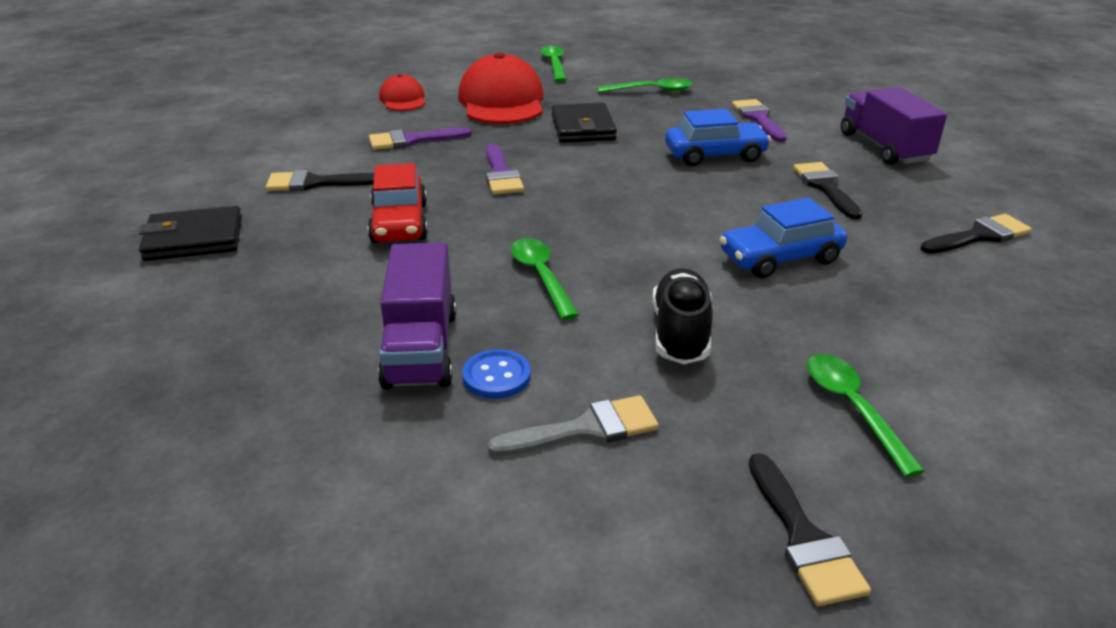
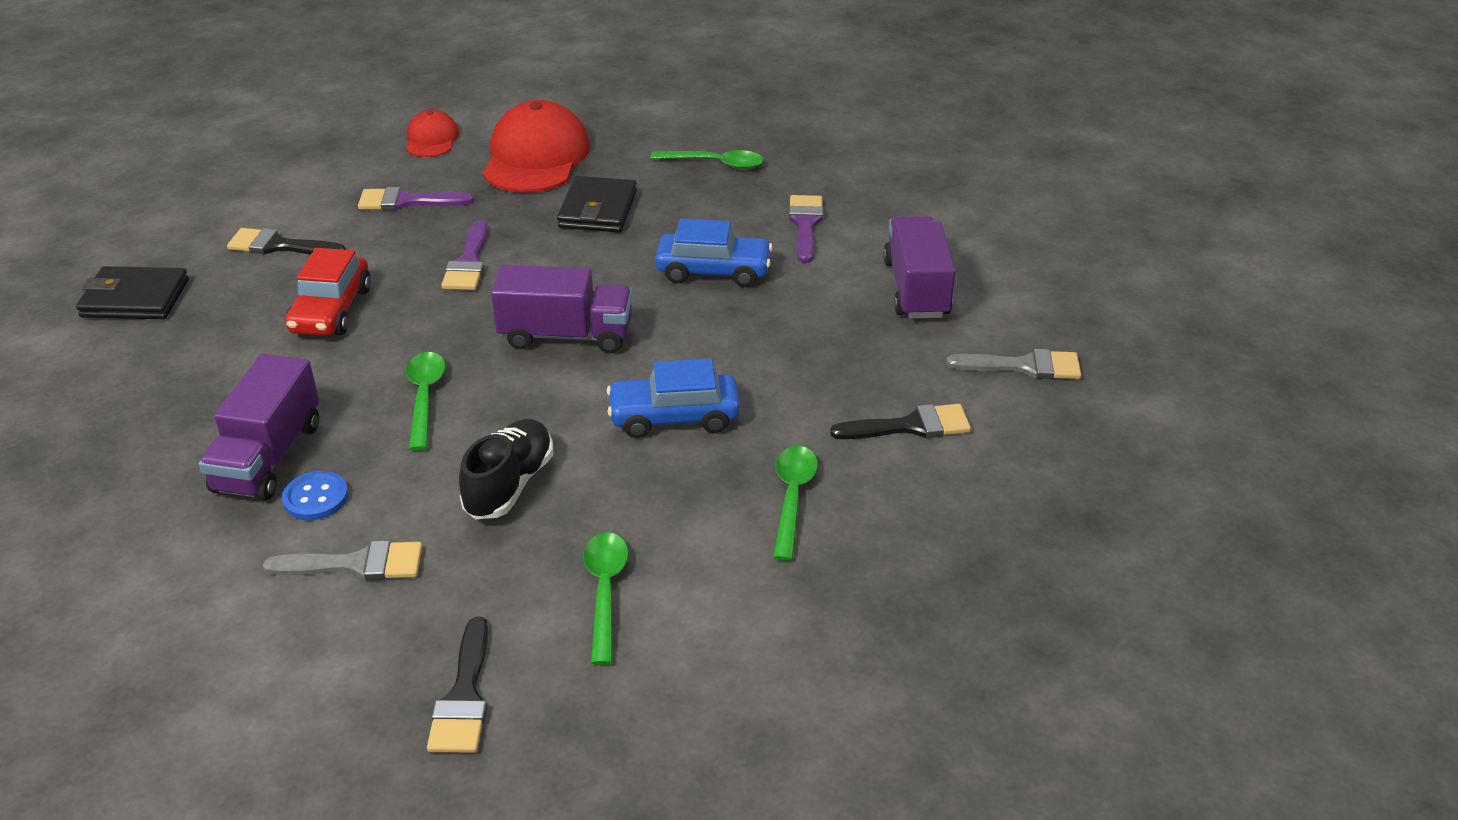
camera: 15 degrees right, 5 degrees up
green spoon [540,46,566,82] -> green spoon moved to [773,446,818,561]
black brush [793,162,863,219] -> none
none -> purple truck [491,265,632,353]
none -> grey brush [946,349,1081,379]

